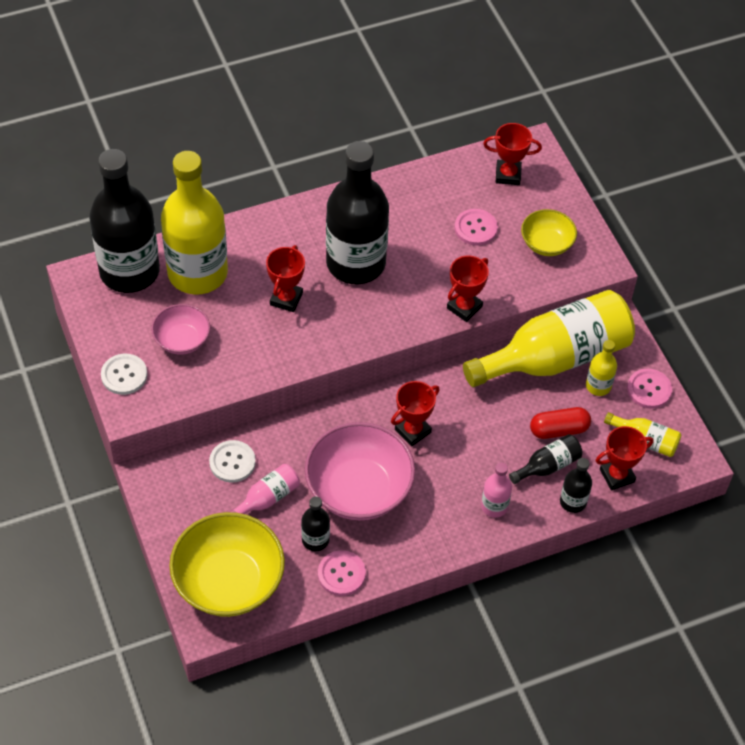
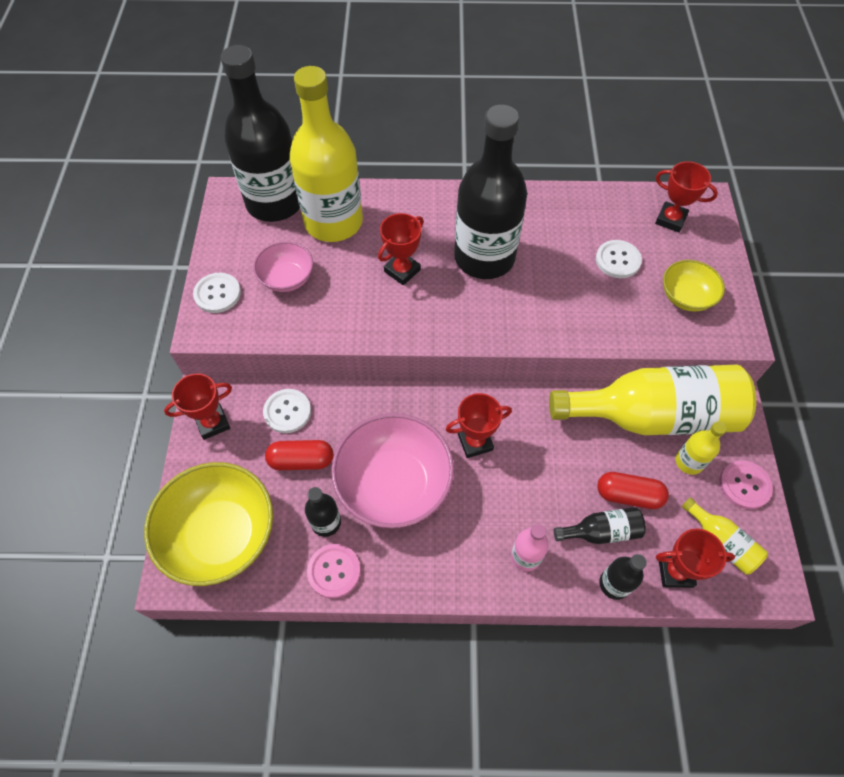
camera: 25 degrees right, 5 degrees up
pink bottle [229,464,300,514] -> red capsule [265,440,333,470]
red trophy [447,255,489,322] -> red trophy moved to [164,373,232,440]
pink button [455,209,498,246] -> white button [596,240,642,278]

